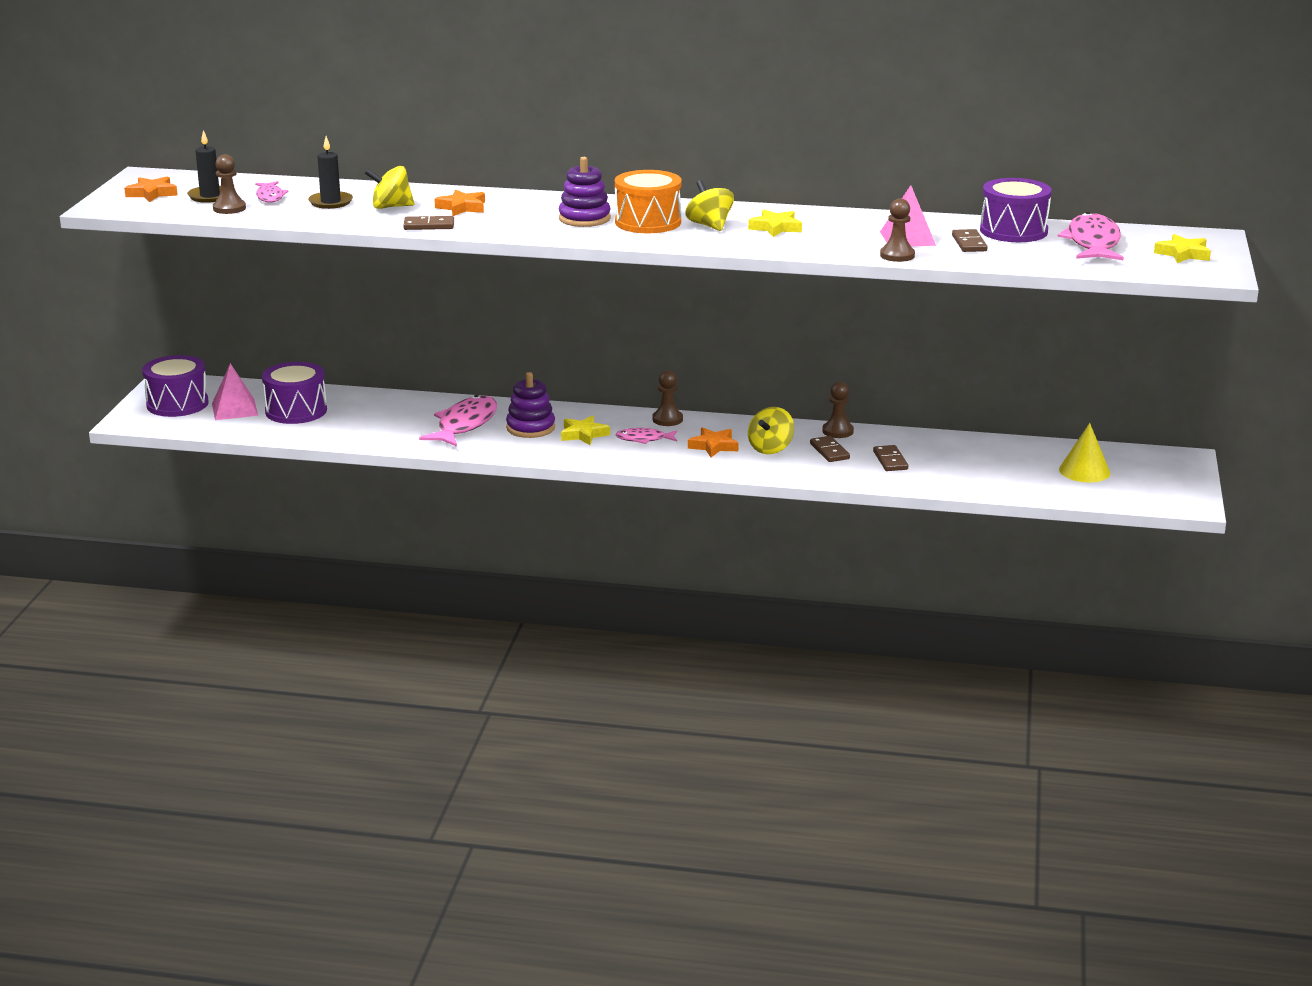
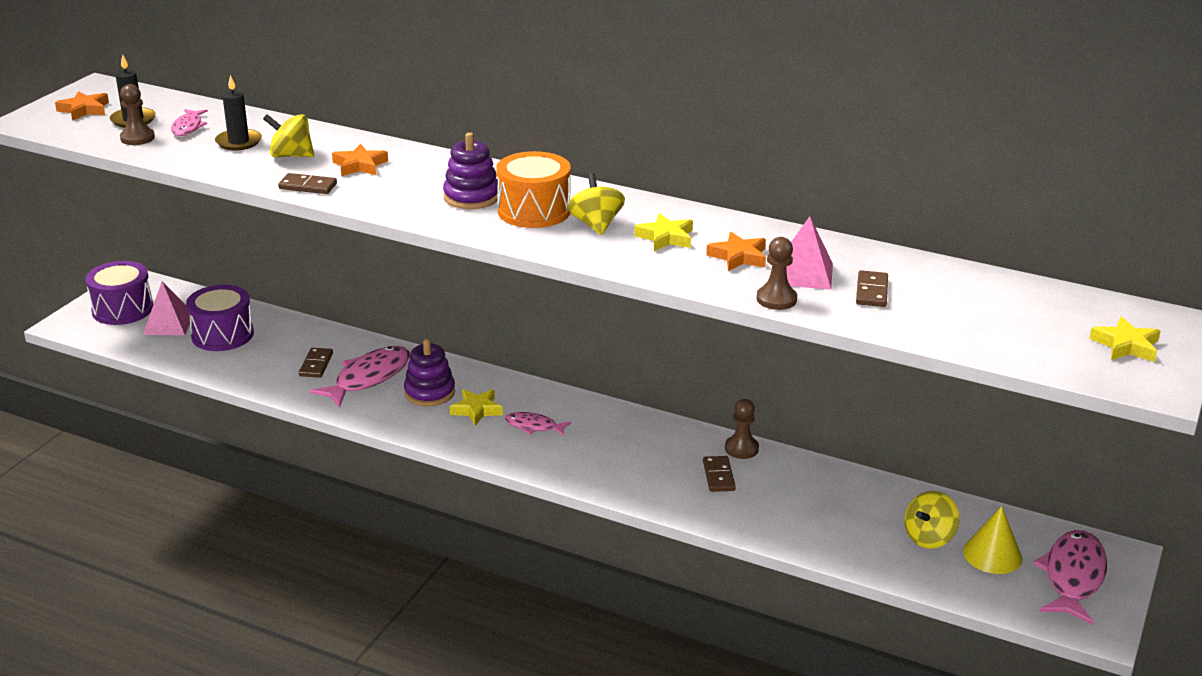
camera: 15 degrees right, 5 degrees up
brown pawn [652,370,683,426] -> none
orange star [688,427,739,457] -> orange star moved to [706,232,766,271]
yellow spinning top [748,407,794,454] -> yellow spinning top moved to [904,491,959,549]
brown domino [873,445,908,471] -> brown domino moved to [299,348,333,378]
purple drum [980,178,1052,242] -> none
pink fish [1058,212,1124,261] -> pink fish moved to [1033,530,1107,625]

